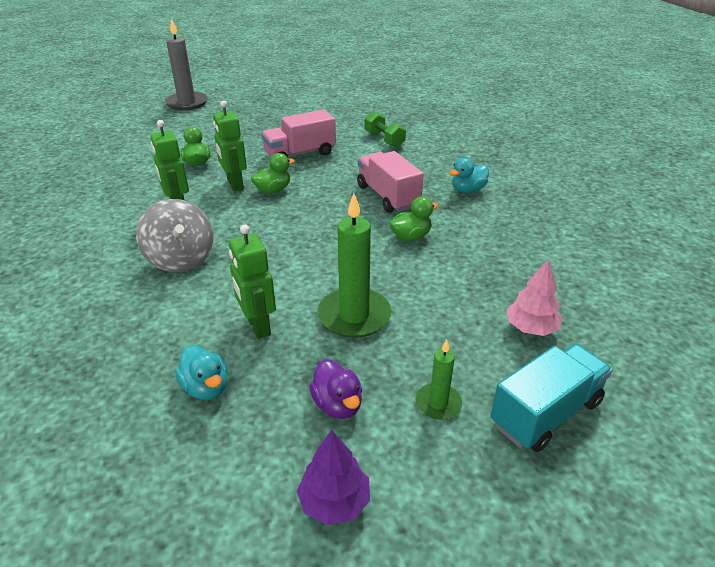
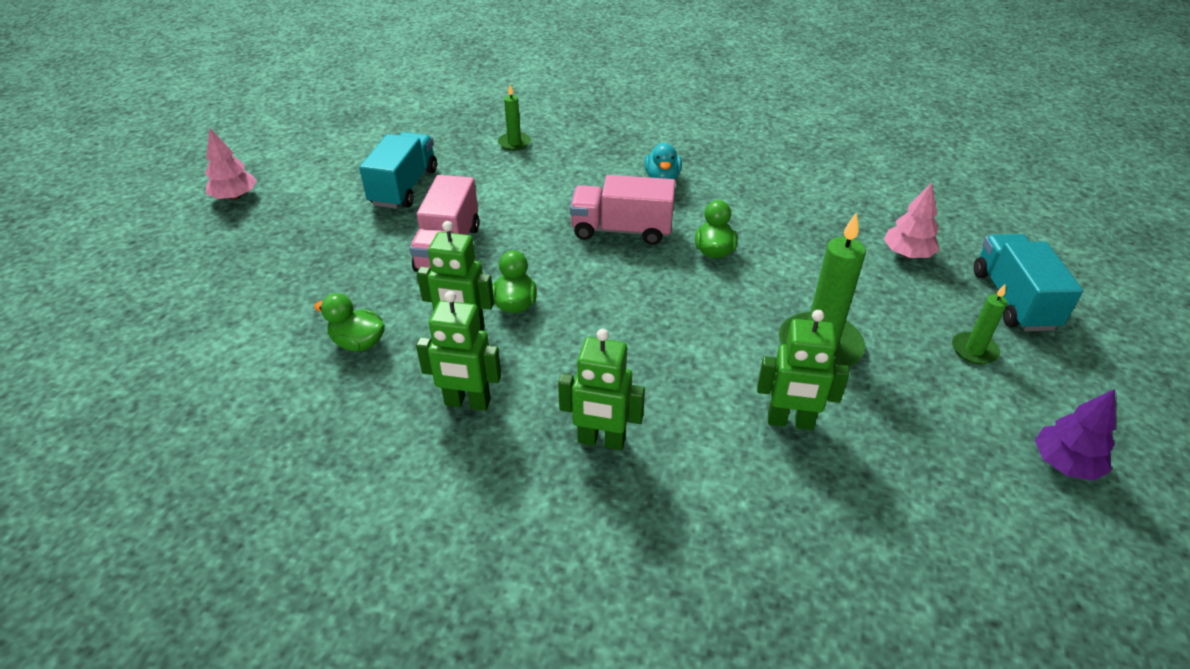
camera: 55 degrees left, 5 degrees up
grey spinning top [136,199,213,272] -> green robot [558,329,645,450]
grey candle [165,18,208,111] -> none
turquoise duck [175,345,228,400] -> none
purple duck [309,359,362,419] -> none
green dumbbell [365,111,406,148] -> none
none -> pink tree [205,128,257,200]
none -> turquoise truck [359,132,437,209]
none -> green candle [498,85,531,151]

